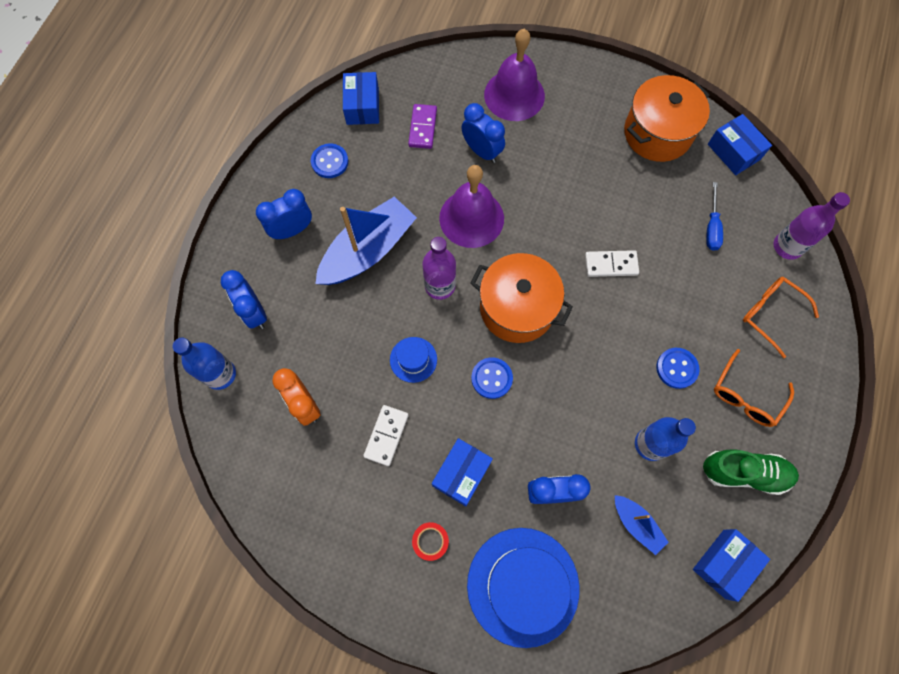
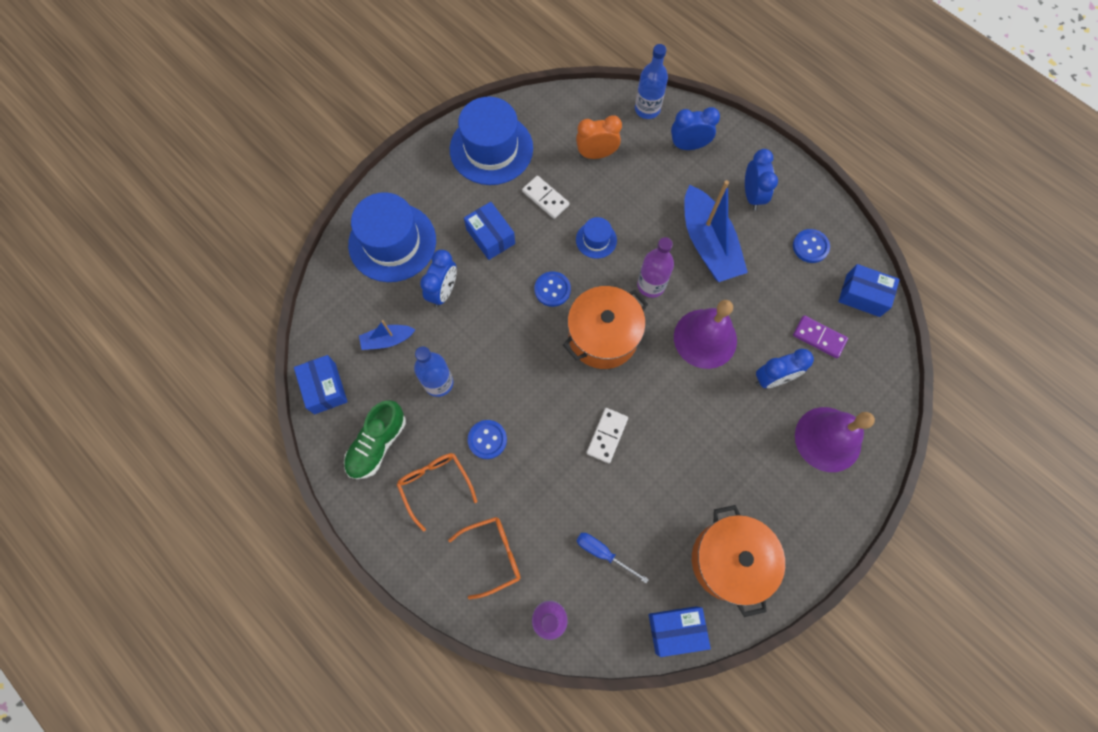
camera: 115 degrees right, 0 degrees up
red tape [412,522,449,561] -> none
none -> blue hat [450,97,533,185]

